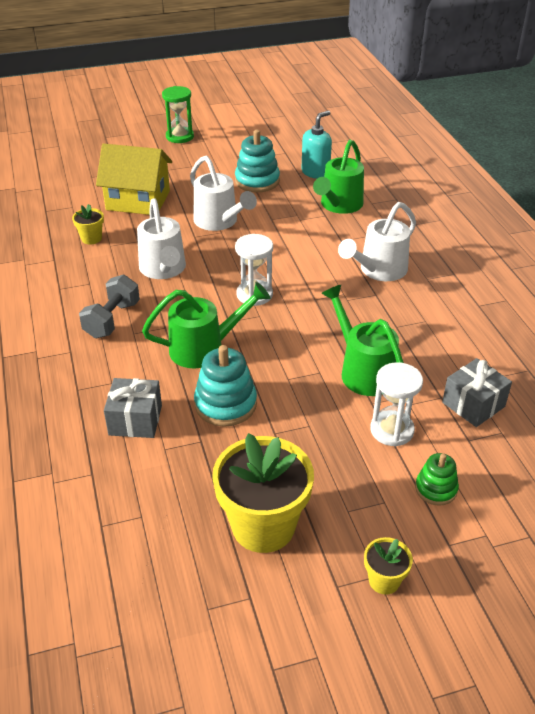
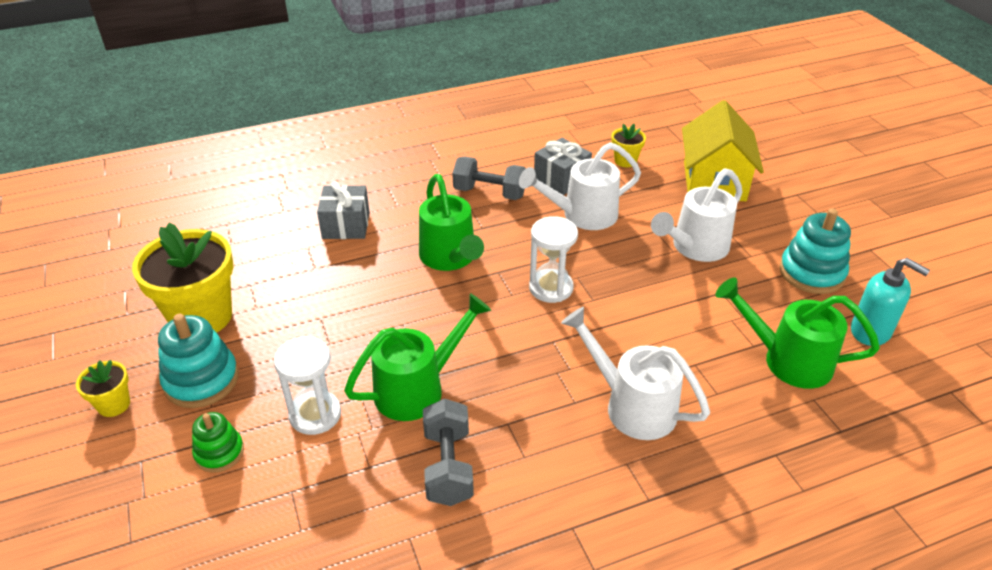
camera: 85 degrees right, 0 degrees up
green hourglass [162,86,194,143] -> none
turquoise stacking toy [194,345,257,427] -> turquoise stacking toy moved to [158,314,239,408]
grey gift [442,358,512,427] -> grey gift moved to [534,138,592,195]
none -> grey dumbbell [423,399,474,506]

